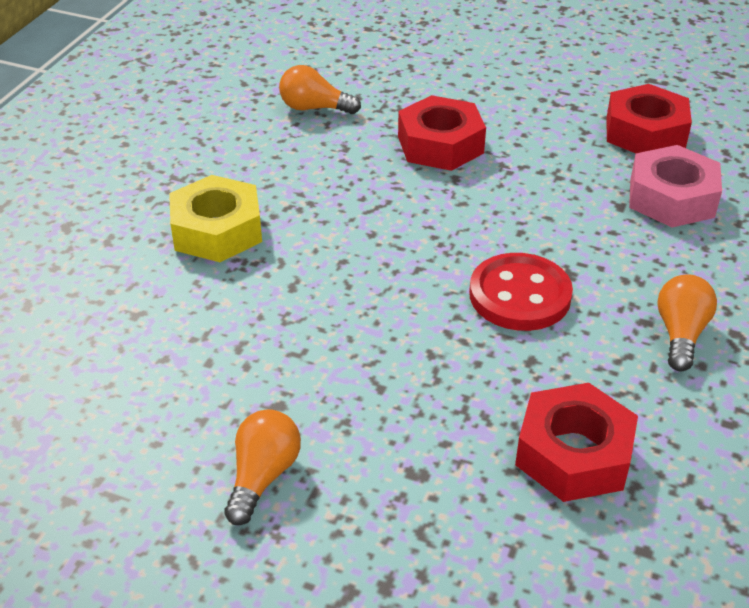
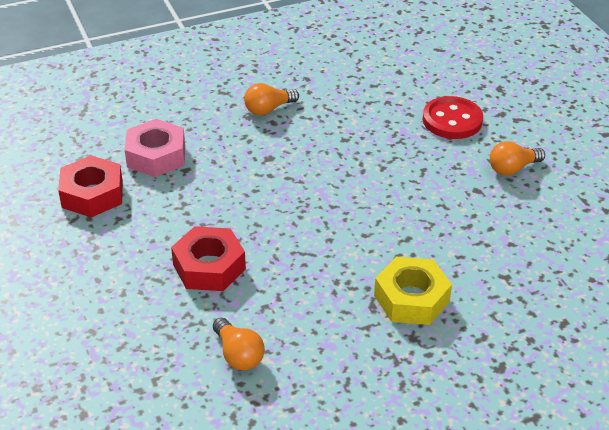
camera: 135 degrees left, 0 degrees up
red button [469,253,573,331] -> red button moved to [422,96,483,139]
red nut [515,383,638,502] -> none

